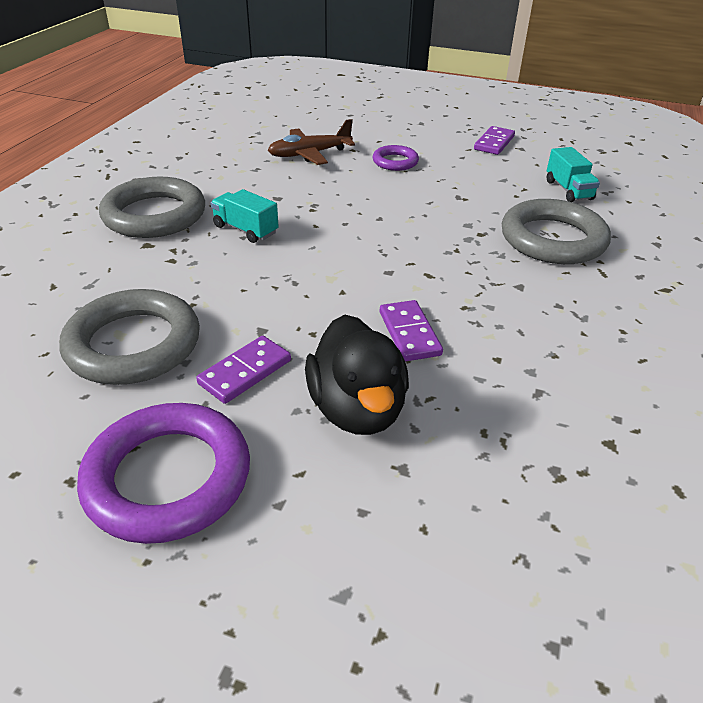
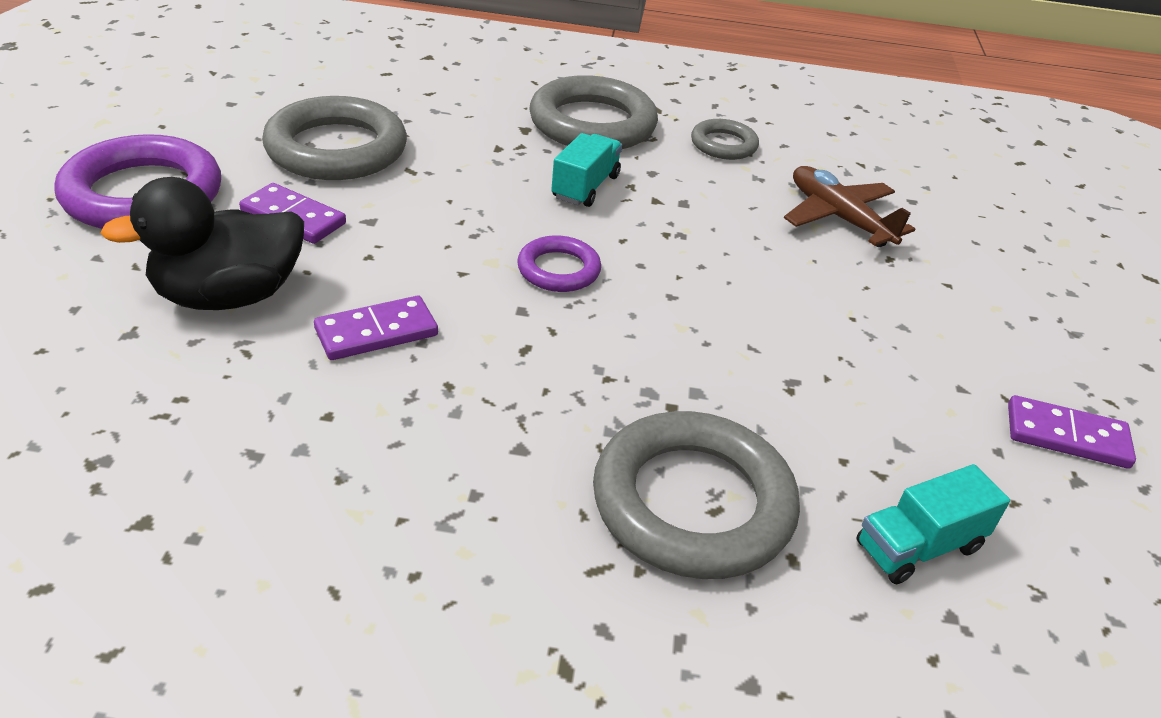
camera: 75 degrees right, 0 degrees up
purple ring [373,145,419,171] -> purple ring moved to [517,235,601,292]
none -> grey ring [691,119,759,160]

